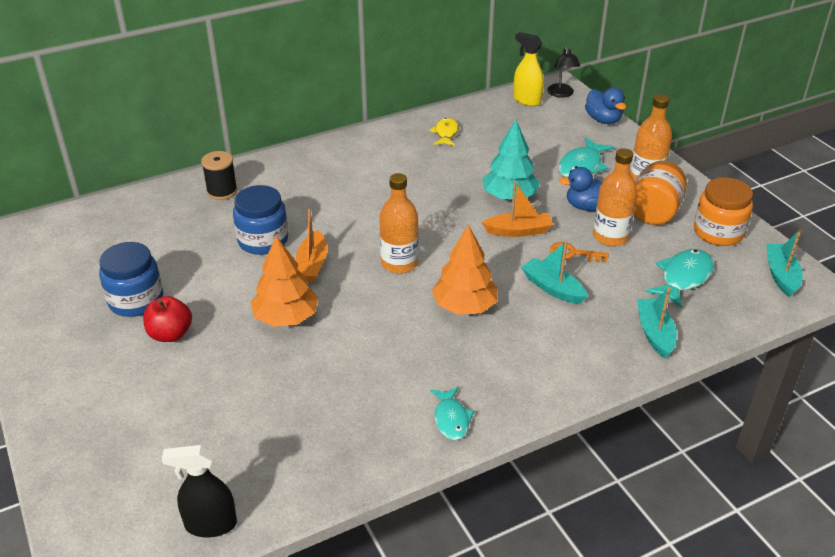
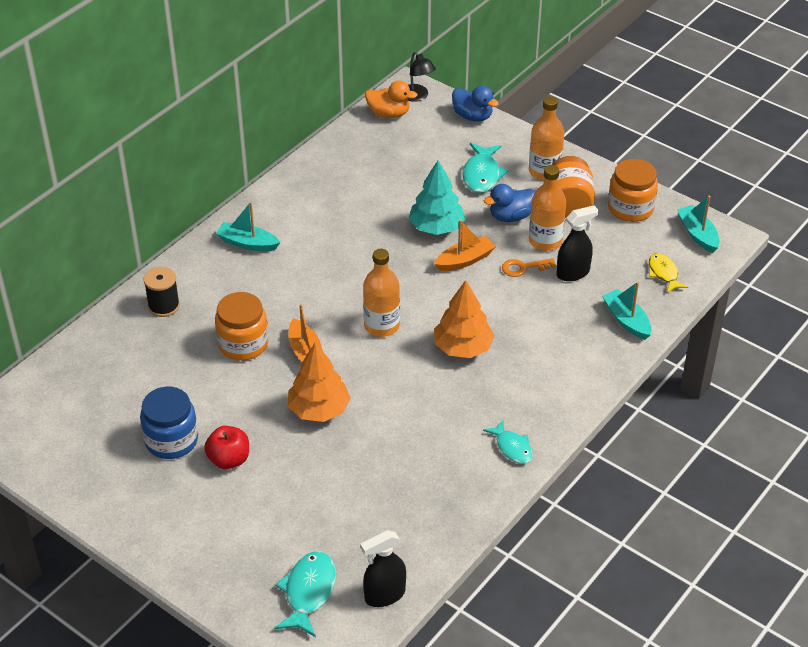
camera: 25 degrees left, 5 degrees up
blue jar [233,185,288,255] -> orange jar [215,292,268,361]
yellow fish [430,118,459,146] -> yellow fish moved to [649,253,688,293]
yellow spray bottle [513,32,544,106] -> orange duck [365,80,418,118]
turquoise boat [521,241,588,304] -> turquoise boat moved to [216,202,280,252]
turquoise fish [646,249,714,308] -> turquoise fish moved to [274,551,336,637]
none -> black spray bottle [557,205,599,281]

